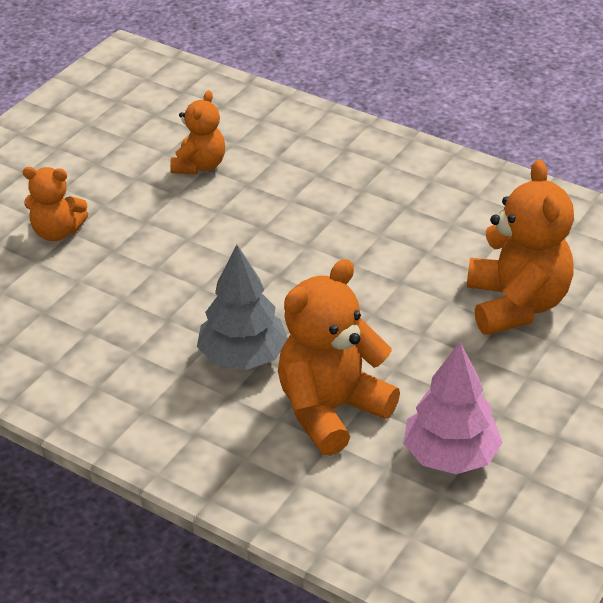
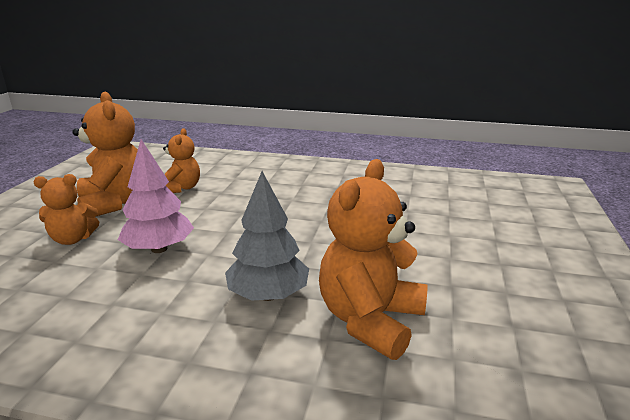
camera: 20 degrees left, 15 degrees down
pink tree [403,342,503,474] -> pink tree moved to [118,139,194,253]
orange teddy bear [467,159,574,335] -> orange teddy bear moved to [72,91,138,218]

